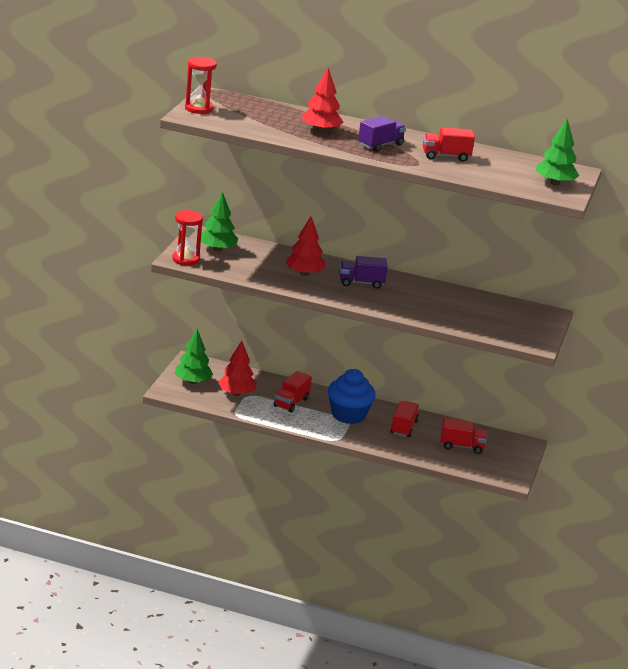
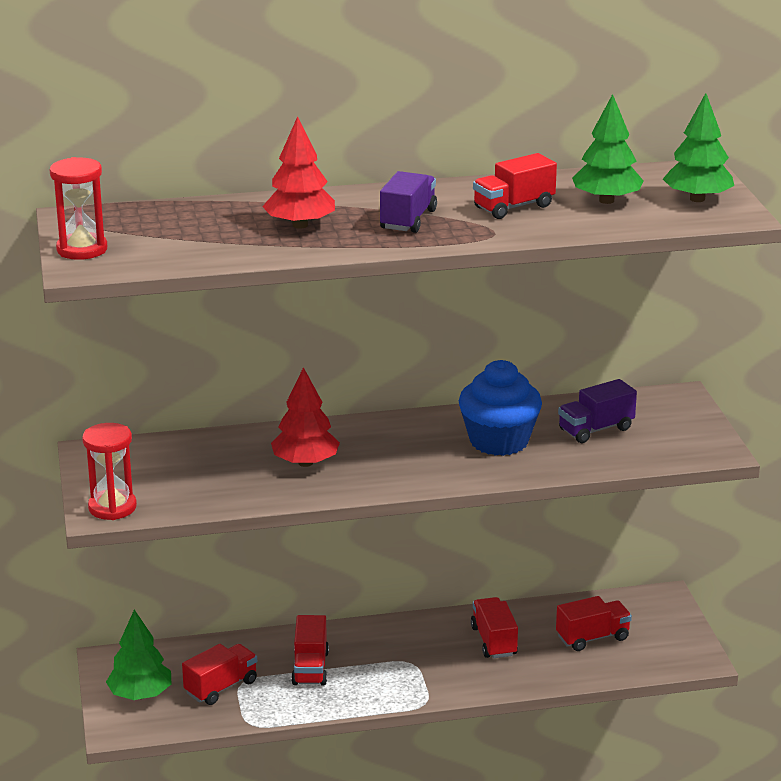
camera: 25 degrees left, 0 degrees up
green tree [201,192,238,251] -> green tree moved to [572,94,644,204]
red tree [218,341,257,396] -> red truck [182,644,257,705]
blue cupcake [328,369,376,424] -> blue cupcake moved to [459,360,542,456]
purple truck [340,256,388,289] -> purple truck moved to [558,379,637,443]

